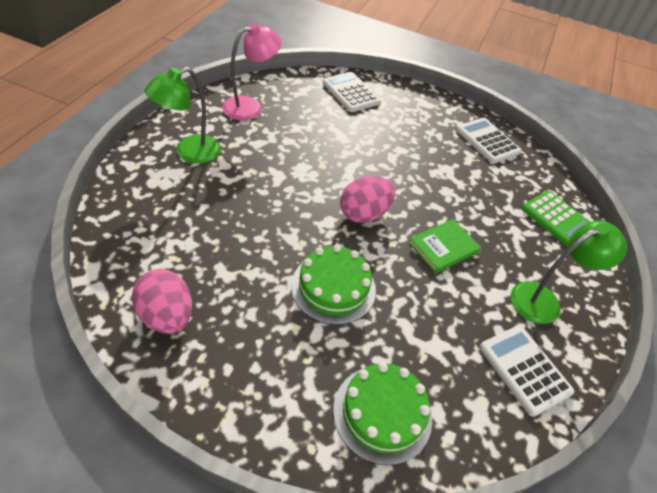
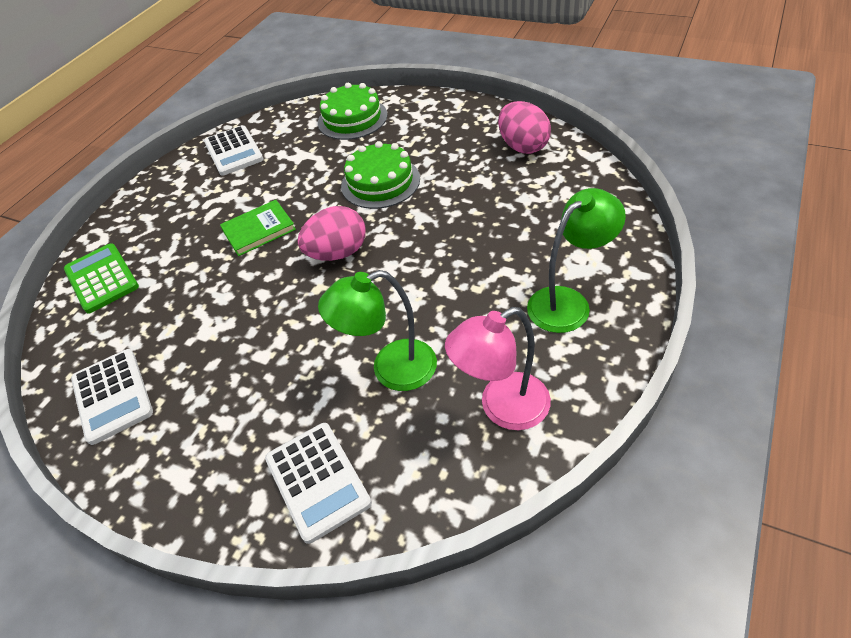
camera: 165 degrees left, 0 degrees up
green lamp [511,221,627,324] -> green lamp moved to [318,270,437,391]

